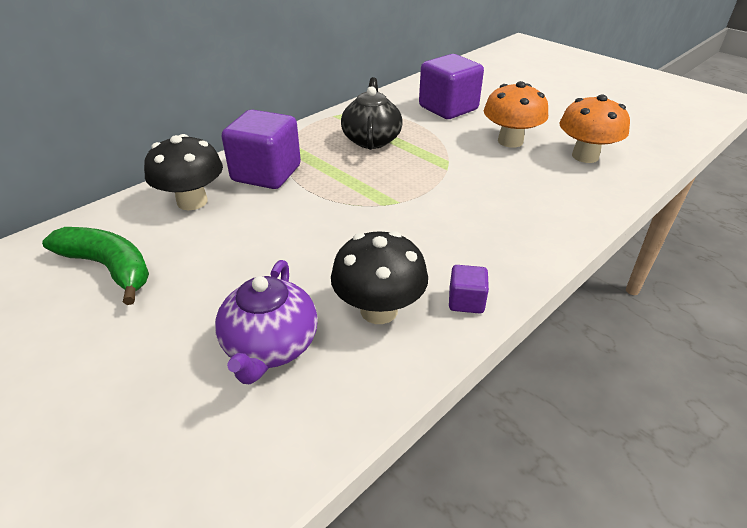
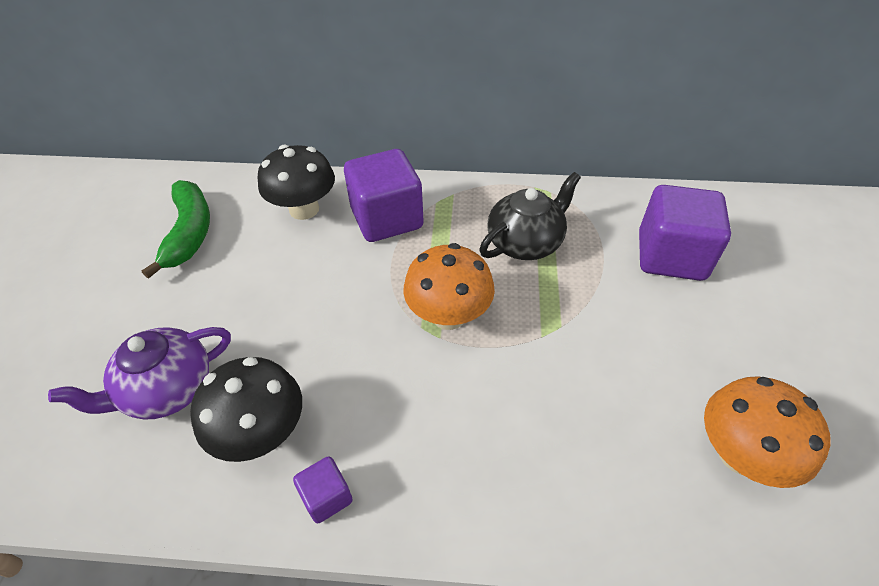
camera: 50 degrees right, 10 degrees up
orange mushroom [484,81,548,148] -> orange mushroom moved to [403,243,495,330]

